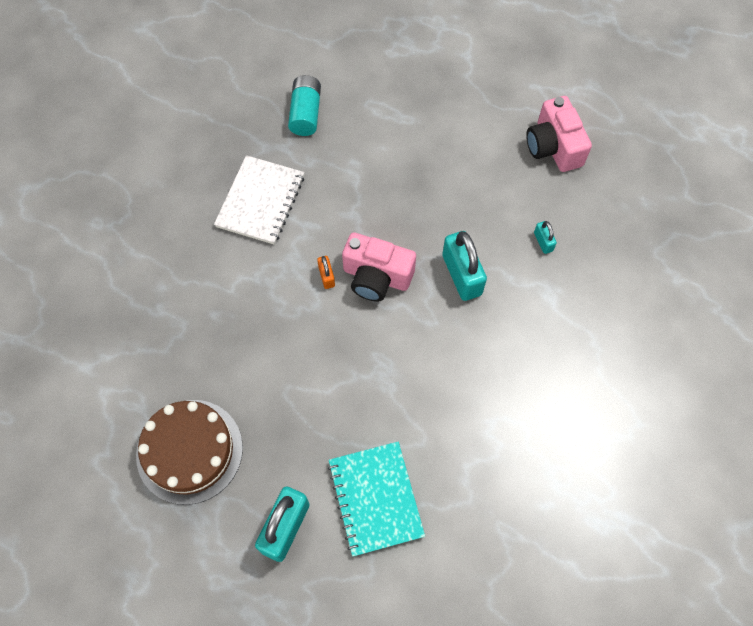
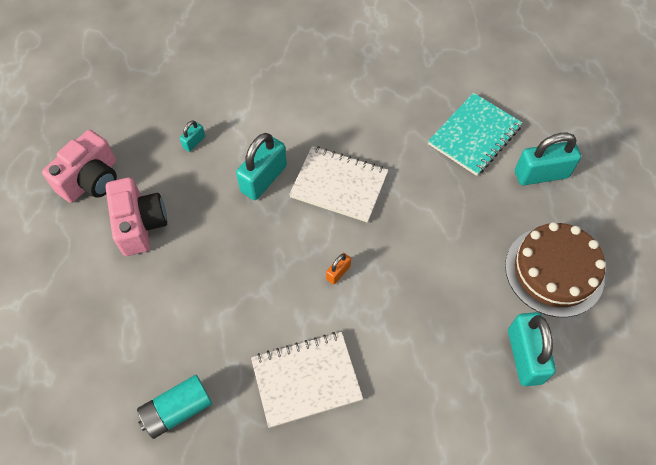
camera: 125 degrees left, 5 degrees down
pink camera [342,232,416,301] -> pink camera moved to [105,177,167,256]
none -> white notebook [289,146,388,223]
none -> turquoise padlock [508,312,556,386]

